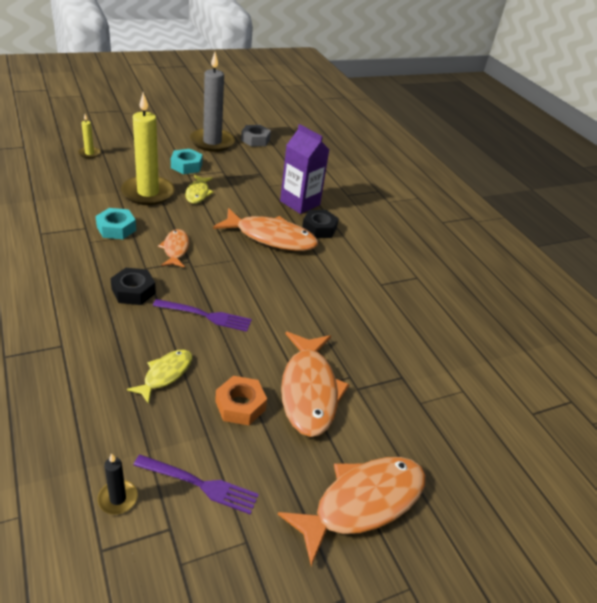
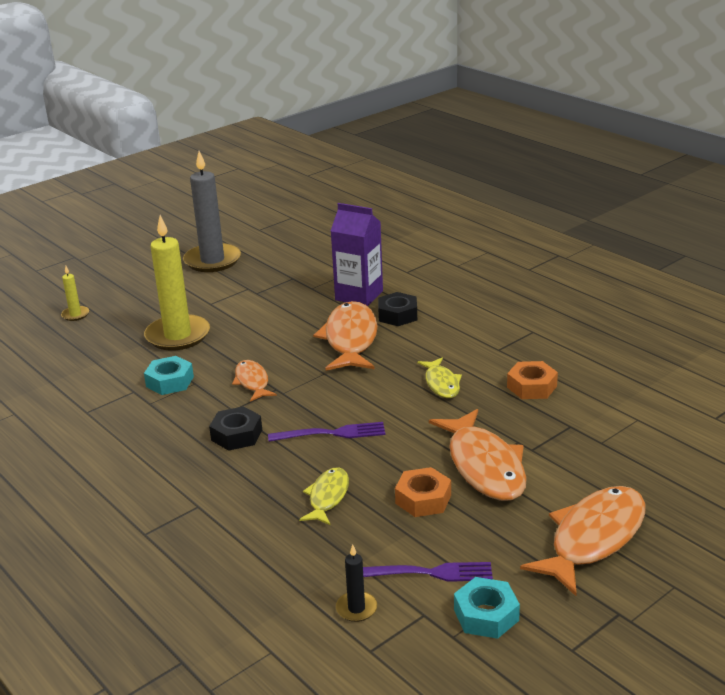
camera: 10 degrees left, 10 degrees down
turquoise nut [171,149,202,174] -> turquoise nut moved to [454,577,520,639]
yellow fish [185,175,214,204] -> yellow fish moved to [417,357,462,398]
orange fish [213,208,318,251] -> orange fish turned 90 degrees counterclockwise [313,301,378,371]
grey nut [241,125,271,147] -> none
none -> orange nut [507,361,558,399]

